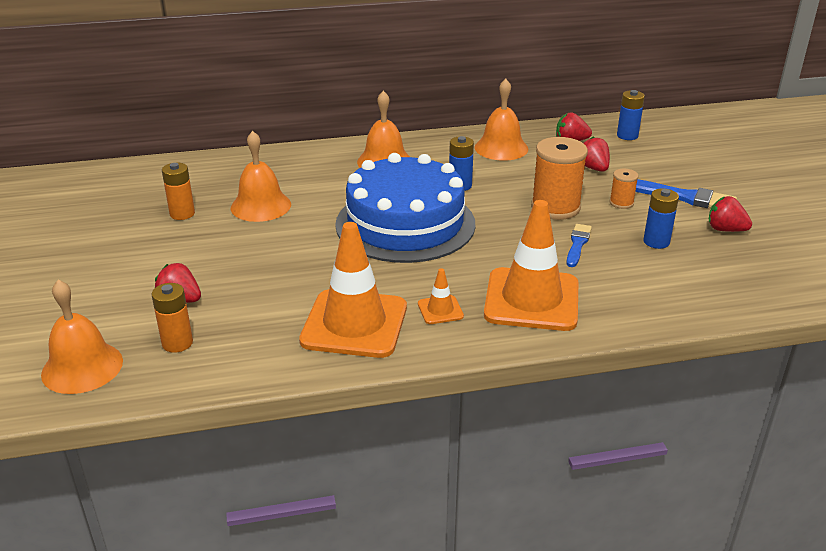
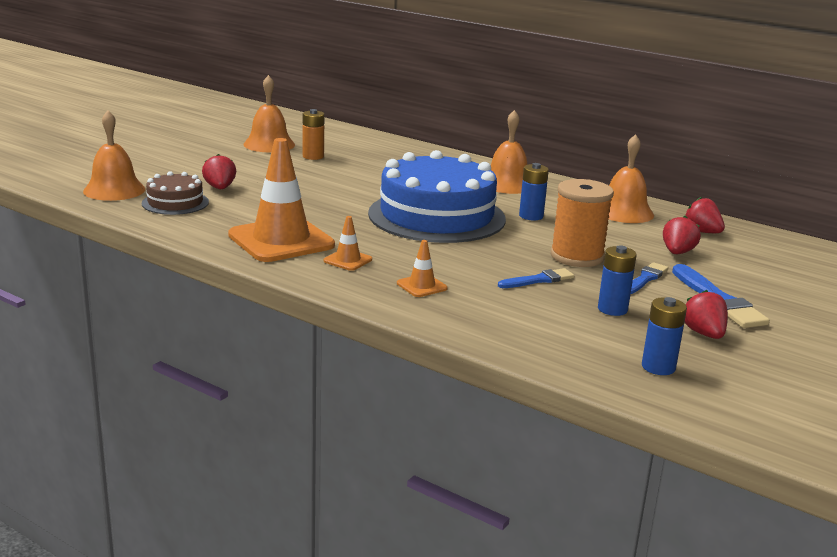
camera: 45 degrees right, 10 degrees down
orange battery [151,283,193,353] -> brown cake [142,171,209,215]
orange bell [231,131,291,222] -> orange bell moved to [243,75,295,152]
orange traffic cone [484,200,579,331] -> orange traffic cone [397,240,448,297], size x0.43
orange spool [610,169,639,209] -> blue brush [631,262,669,294]
blue battery [617,90,645,140] -> blue battery moved to [642,297,687,375]

